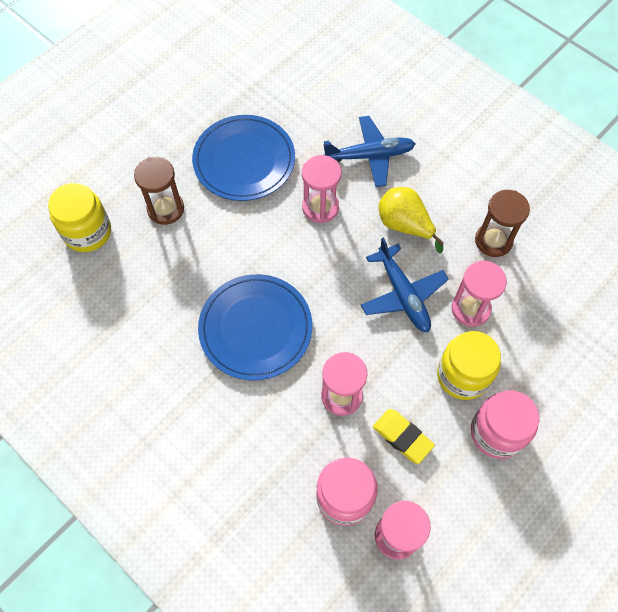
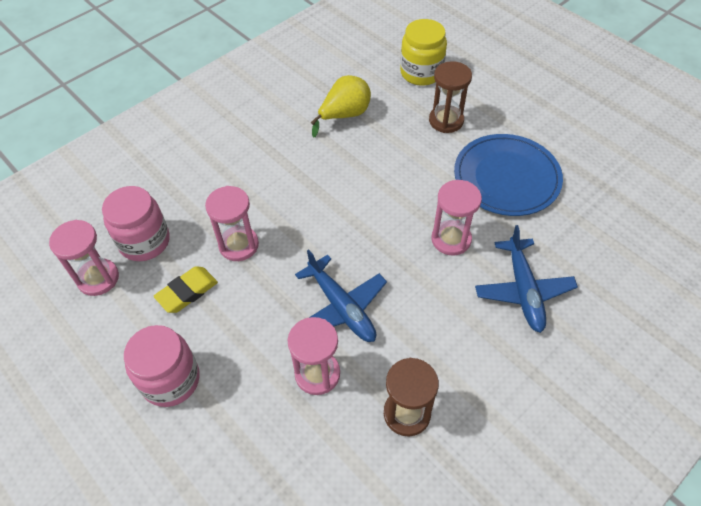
camera: 95 degrees right, 10 degrees down
blue plate [198,274,312,380] -> none
blue plane [361,237,449,332] -> blue plane turned 105 degrees counterclockwise [295,250,387,342]
yellow pear [379,187,444,253] -> yellow pear moved to [311,75,371,138]
yellow jar [437,331,501,400] -> none

